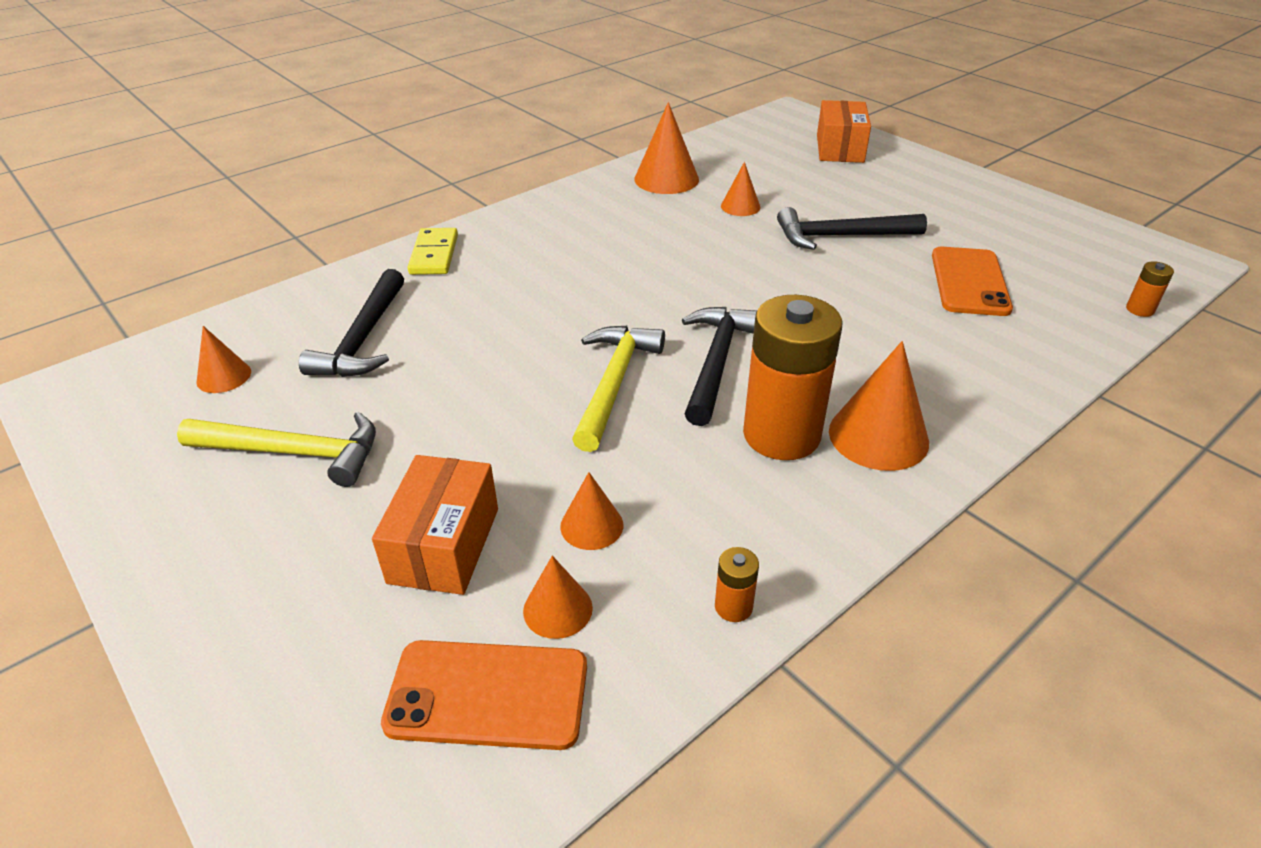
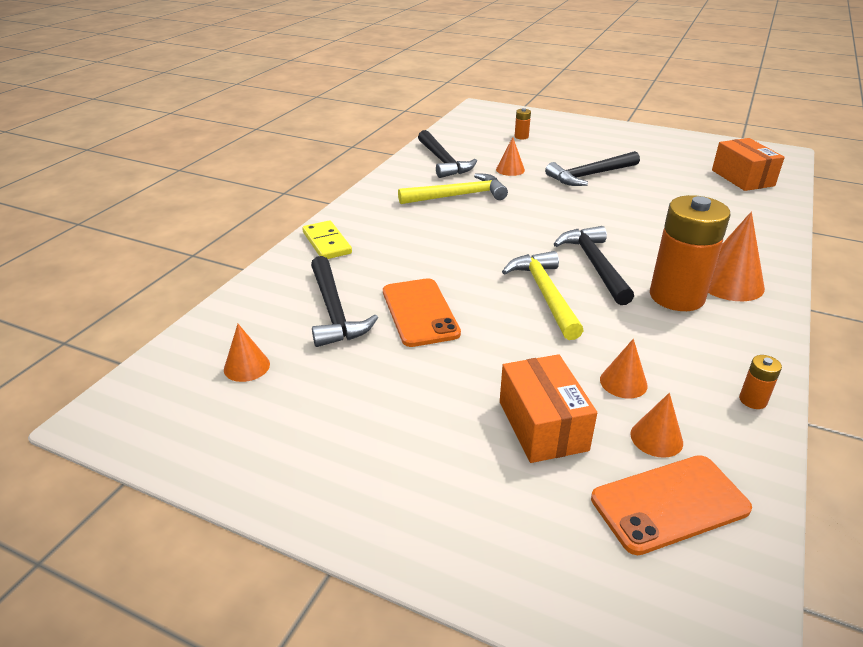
camera: 25 degrees left, 5 degrees down
yellow hammer [177,412,376,487] -> yellow hammer moved to [398,173,508,204]
orange cone [634,102,699,194] -> black hammer [418,130,477,178]
orange box [817,100,871,163] -> orange box moved to [712,138,785,191]
orange phone [932,247,1013,316] -> orange phone moved to [383,278,461,347]
orange battery [1126,261,1174,317] -> orange battery moved to [515,108,531,139]

